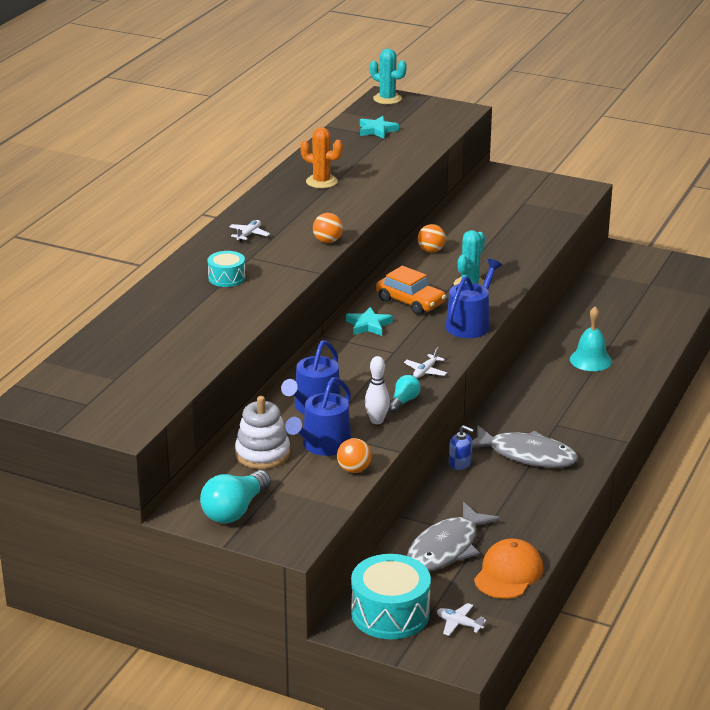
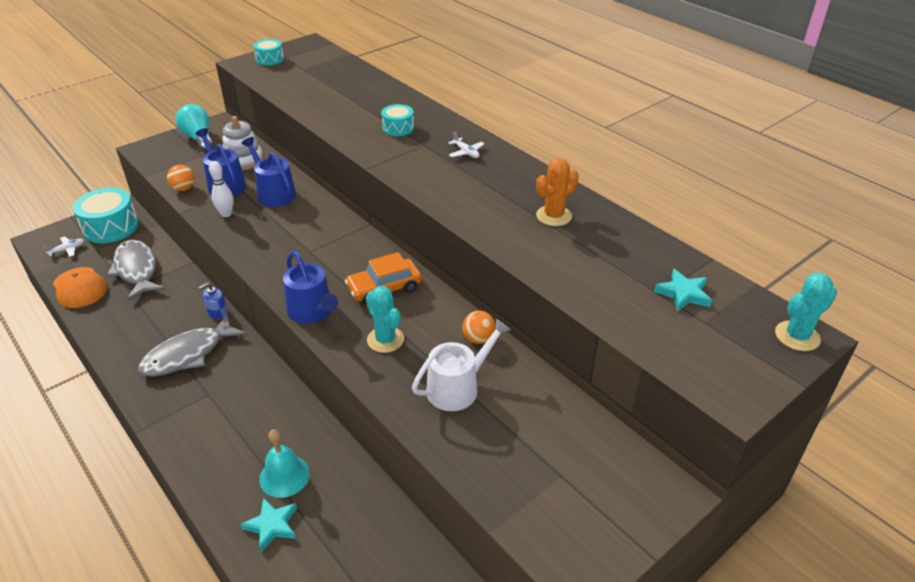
camera: 115 degrees right, 10 degrees up
orange ball [313,213,343,243] -> none
turquoise star [346,307,393,336] -> turquoise star moved to [240,498,297,552]
turquoise light bulb [388,375,421,413] -> none
white plane [404,347,447,378] -> none
none -> turquoise drum [253,39,284,66]
none -> white watering can [412,319,510,411]

